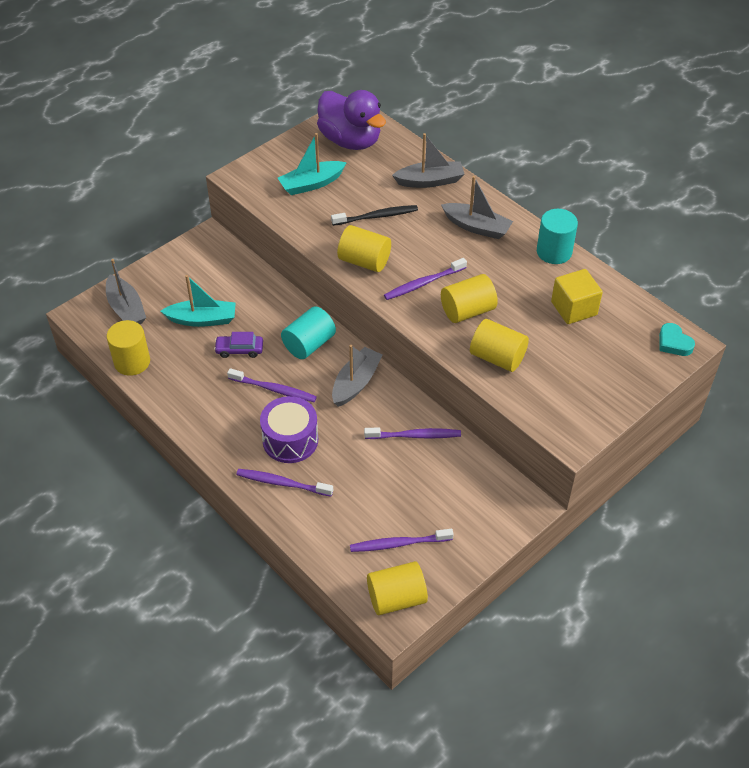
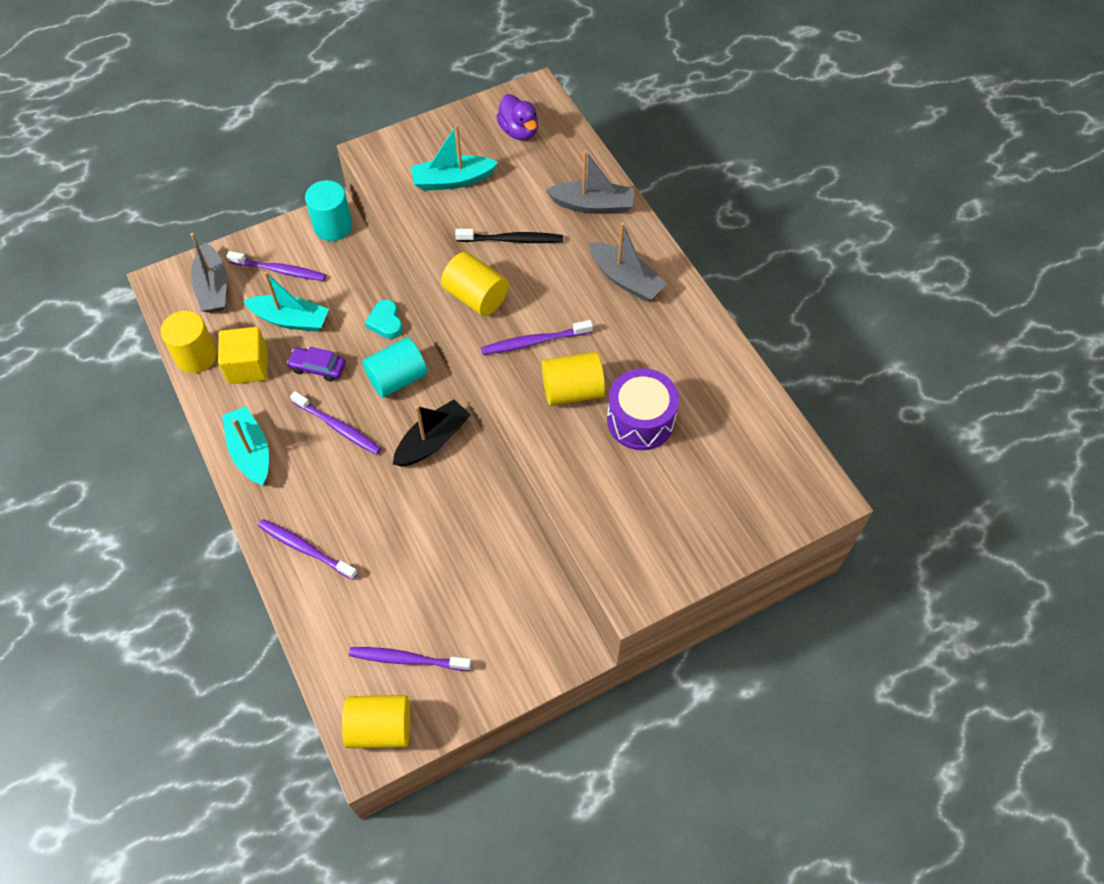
camera: 15 degrees right, 10 degrees up
purple drum [260,396,318,463] -> purple drum moved to [607,368,679,450]
purple duck [317,90,386,150] -> purple duck [496,94,538,141], size x0.57
grey boat [332,345,383,407] -> black boat [393,399,471,467]
purple toothbrush [364,428,461,439] -> purple toothbrush moved to [227,251,326,281]
yellow cylinder [470,319,529,372] -> none
turquoise cylinder [537,209,578,264] -> turquoise cylinder moved to [305,180,352,241]
yellow cube [551,269,603,324] -> yellow cube moved to [218,327,268,384]
turquoise heart [659,323,695,356] -> turquoise heart moved to [365,300,403,339]
none -> turquoise boat [222,406,269,486]

